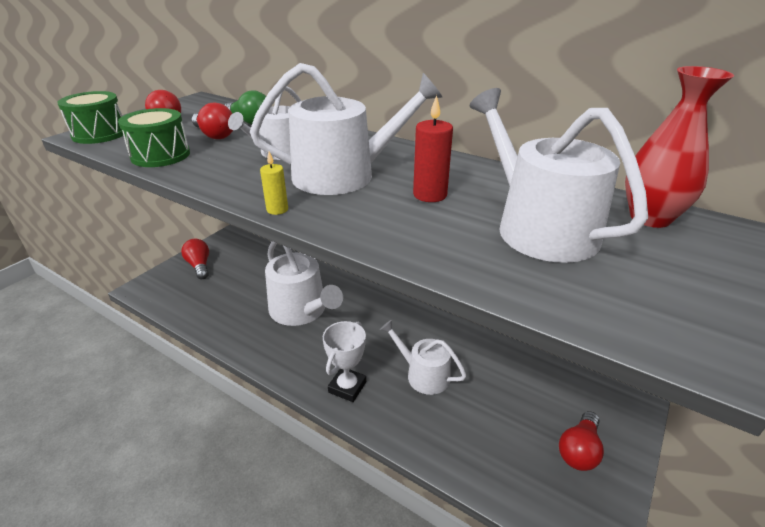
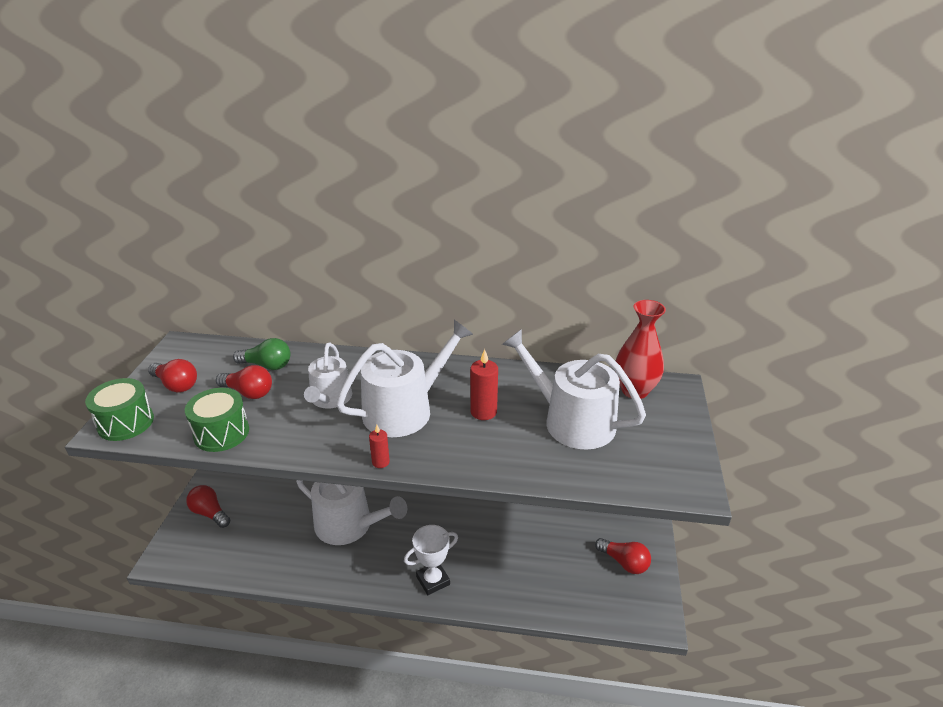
camera: 25 degrees left, 0 degrees up
yellow candle [260,152,288,215] -> red candle [369,425,390,468]
white trophy [323,321,366,402] -> white trophy turned 60 degrees clockwise [404,525,458,595]
white watering can [380,320,467,395] -> none
red light bulb [559,411,604,471] -> red light bulb turned 60 degrees counterclockwise [595,538,651,574]

